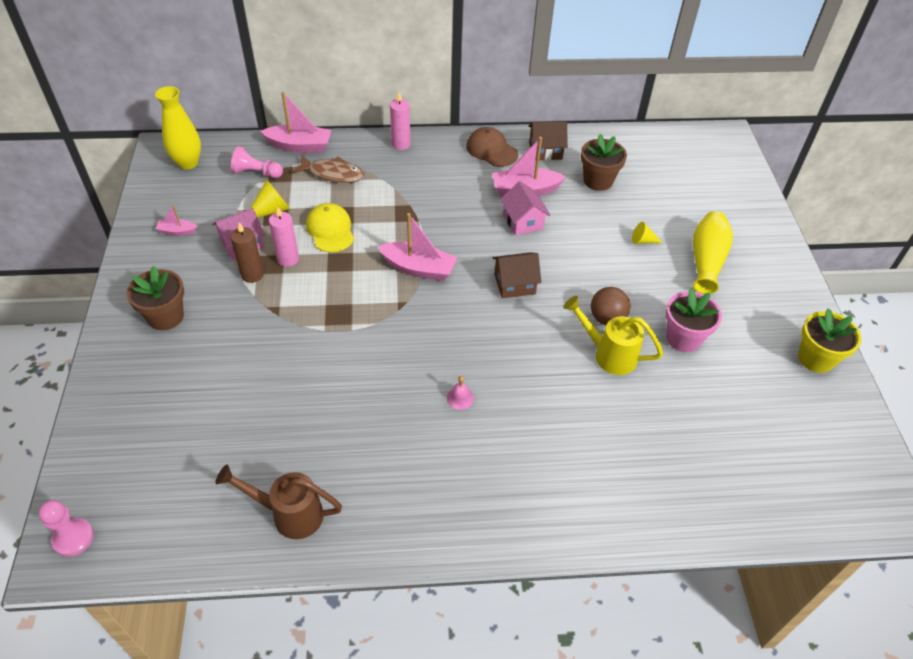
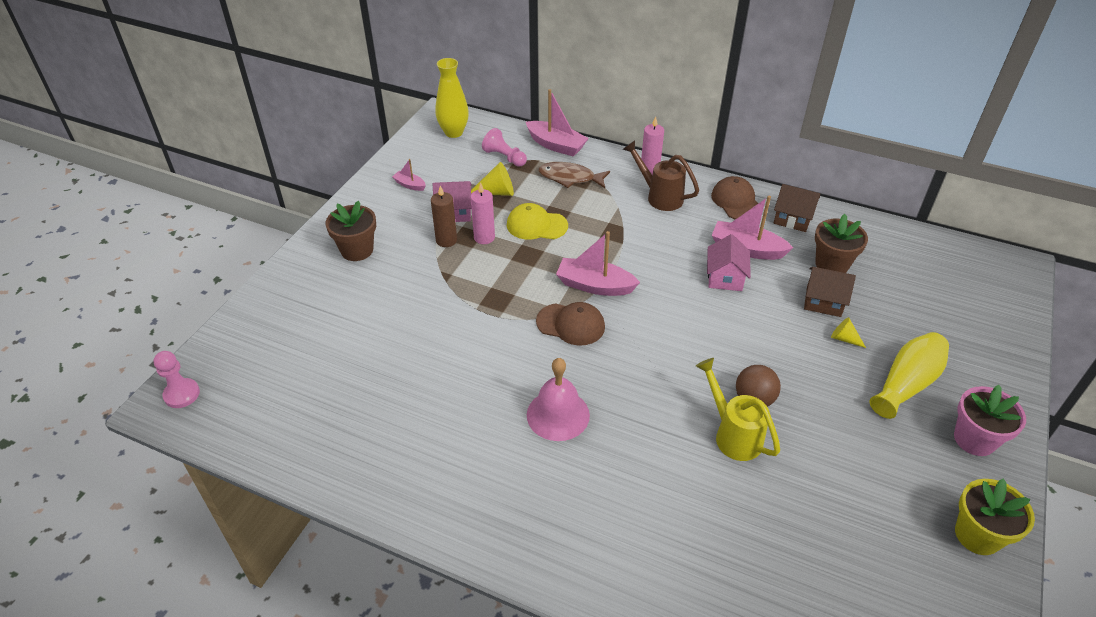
camera: 30 degrees right, 5 degrees down
brown watering can [215,464,342,539] -> brown watering can moved to [623,140,699,211]
brown fish [291,155,364,183] -> brown fish turned 150 degrees clockwise [538,162,610,188]
yellow cap [306,203,354,252] -> yellow cap turned 90 degrees counterclockwise [507,203,568,240]
pink boat [378,213,457,281] -> pink boat turned 150 degrees clockwise [556,231,640,296]
pink bell [447,376,474,410] -> pink bell [527,358,590,441], size x2.23
brown house [493,252,541,298] -> brown house moved to [804,267,856,317]
pink flower pot [666,288,722,352] -> pink flower pot moved to [954,385,1026,456]
none -> brown cap [536,302,605,346]

